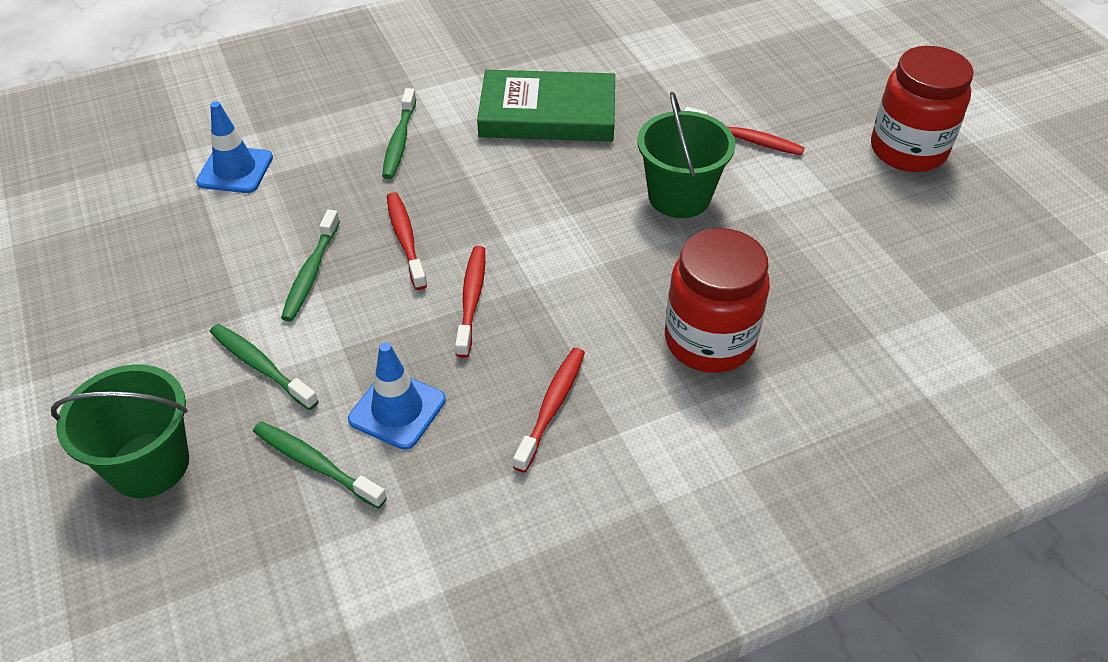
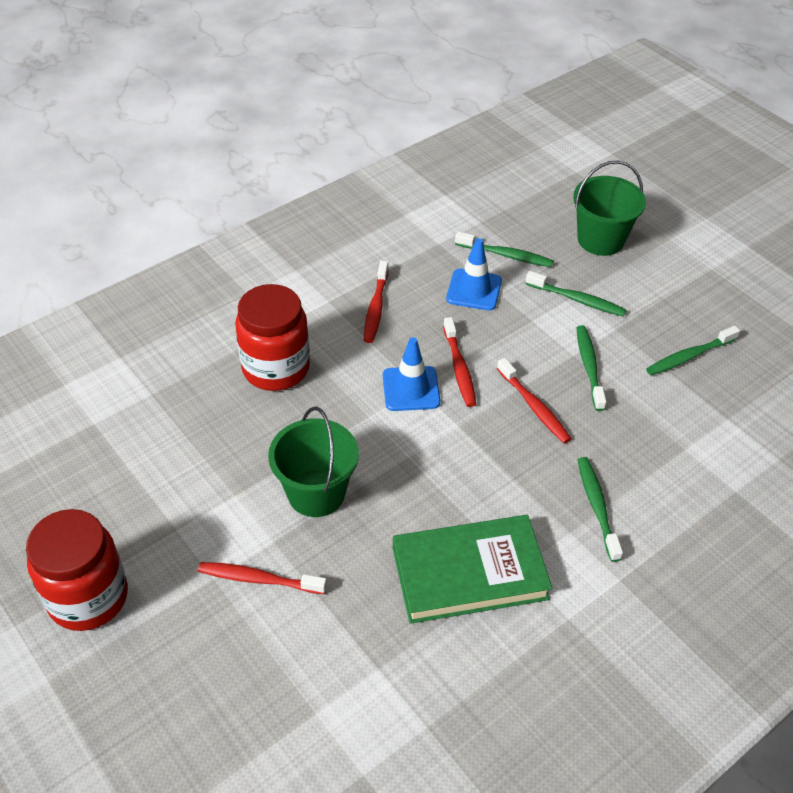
camera: 165 degrees right, 0 degrees up
blue traffic cone [196,101,273,193] -> blue traffic cone moved to [383,337,440,411]
none -> green toothbrush [646,326,740,375]

